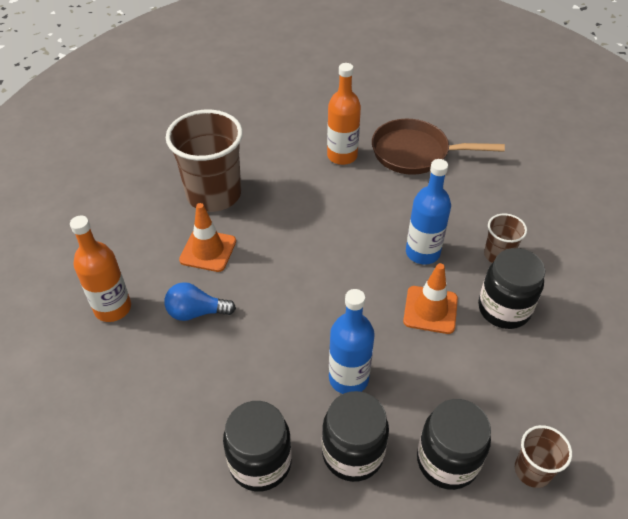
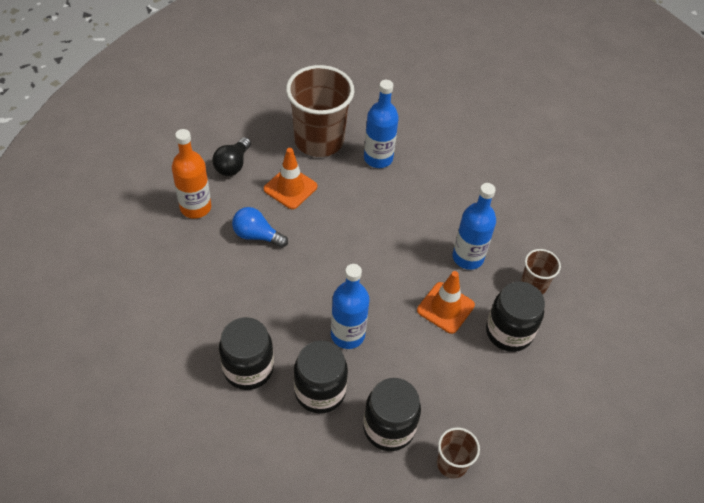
camera: 20 degrees right, 5 degrees up
orange bottle [327,63,361,165] -> none
brown pan [372,119,505,175] -> none
none -> black light bulb [212,137,251,176]
none -> blue bottle [364,80,399,168]

